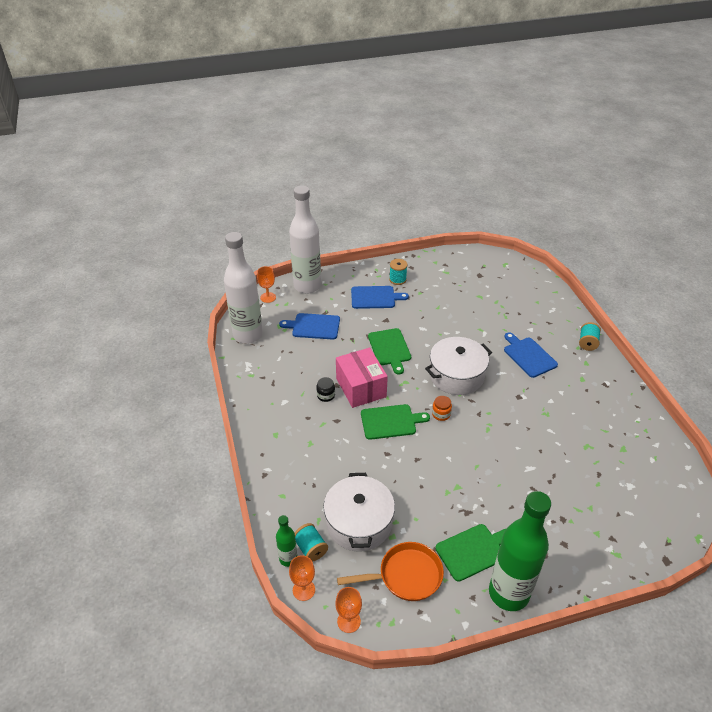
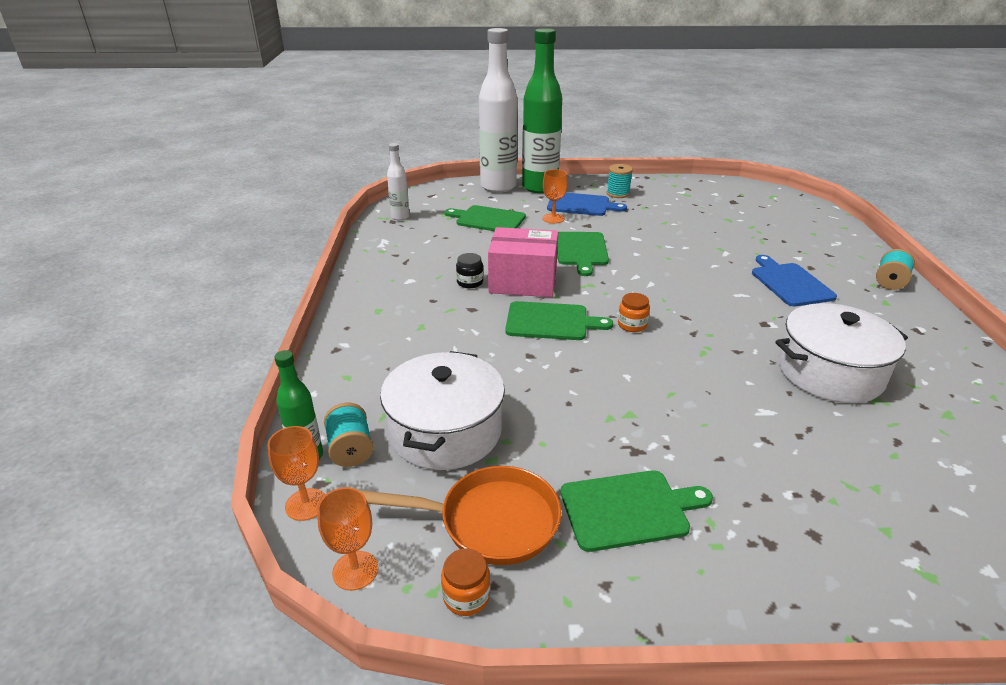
camera: 15 degrees right, 10 degrees down
white bottle [224,232,263,344] -> white bottle [387,143,410,220], size x0.46
orange goblet [257,266,276,303] -> orange goblet moved to [543,169,568,224]
blue cutting board [279,313,340,340] -> green cutting board [445,205,526,231]
pink box [336,348,388,408] -> pink box turned 75 degrees counterclockwise [488,227,558,297]
white pot [425,337,492,395] -> white pot moved to [776,303,908,403]
green bottle [489,491,551,611] -> green bottle moved to [522,28,562,193]
none -> orange jar [441,549,490,616]

